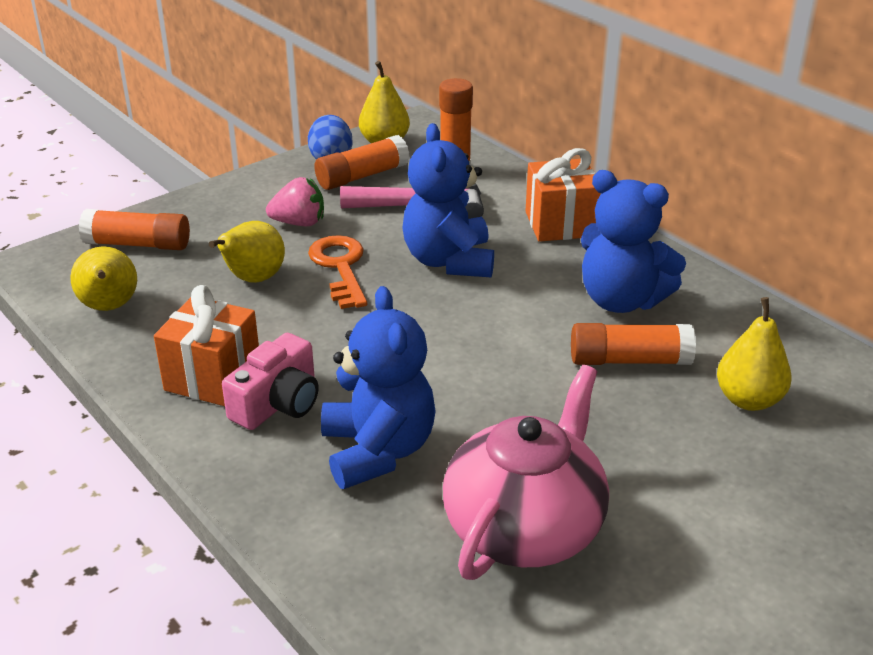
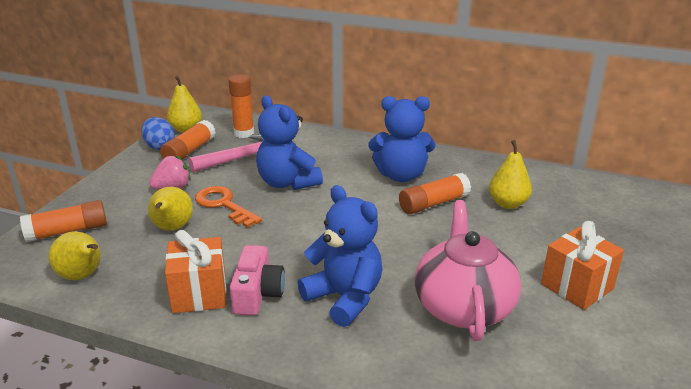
camera: 30 degrees left, 5 degrees down
orange gift [526,148,601,242] -> orange gift moved to [541,221,624,310]

